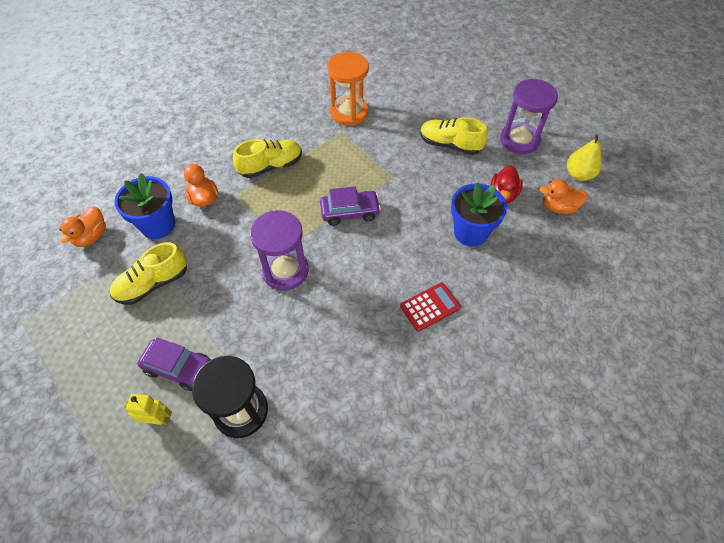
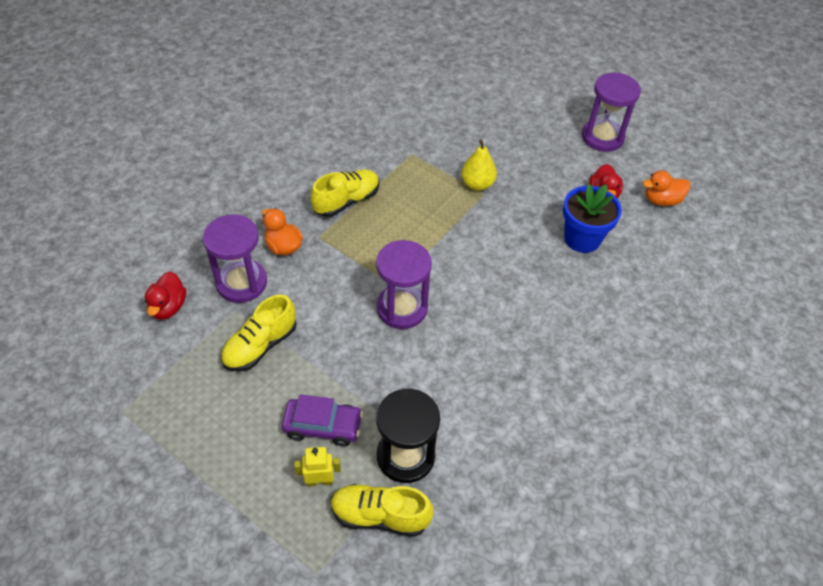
camera: 15 degrees left, 5 degrees down
orange duck [59,206,106,247] -> red duck [144,271,186,320]
blue flower pot [114,173,175,239] -> purple hourglass [203,214,267,303]
purple car [320,186,381,226] -> none
orange hourglass [327,52,369,126] -> none
red calculator [400,282,461,331] -> none
yellow shoe [420,117,488,155] -> yellow shoe moved to [331,484,434,537]
yellow pear [567,134,602,181] -> yellow pear moved to [461,140,497,191]

